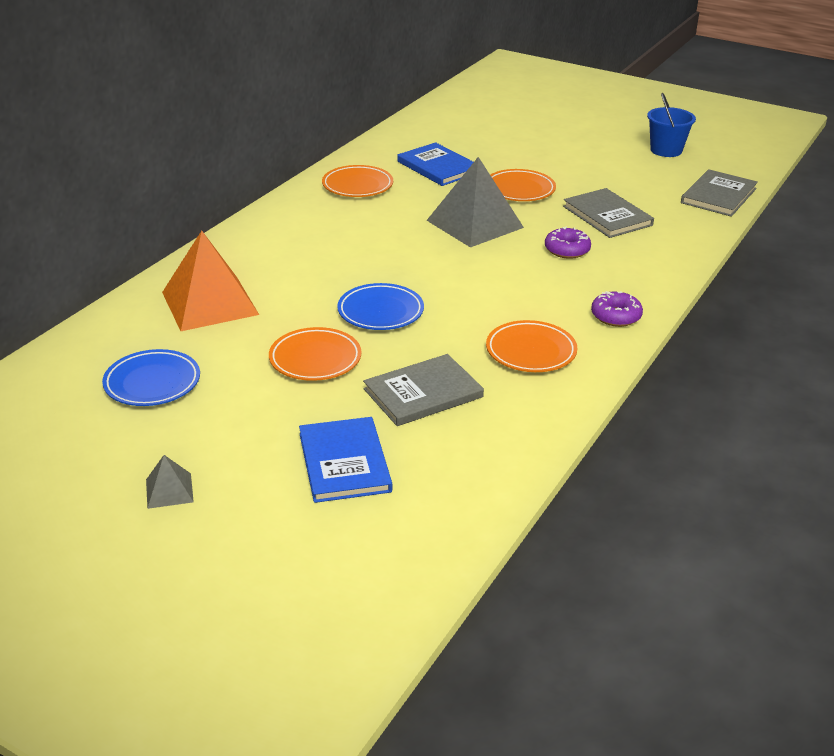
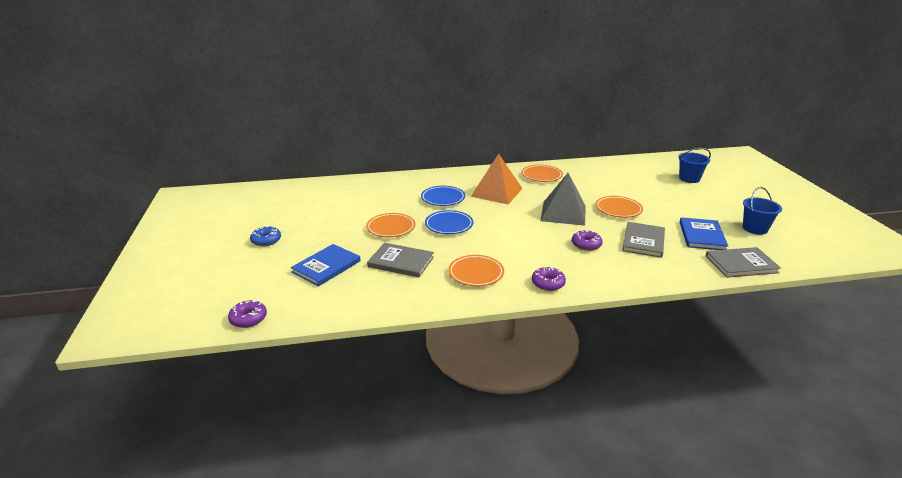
camera: 50 degrees right, 5 degrees down
blue plate [102,349,200,406] -> blue plate moved to [421,186,465,206]
grey pyramid [146,455,194,509] -> blue donut [250,225,281,246]
orange pyramid [162,231,259,331] -> orange pyramid moved to [471,154,523,205]
blue book [397,142,474,186] -> blue book moved to [679,217,728,250]
none -> purple donut [228,300,267,328]
none -> blue bucket [678,148,711,183]

